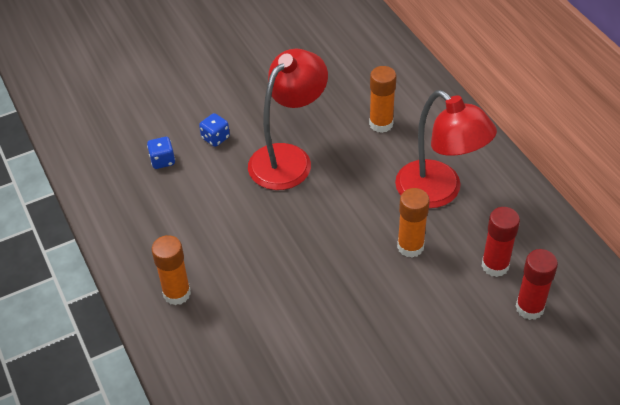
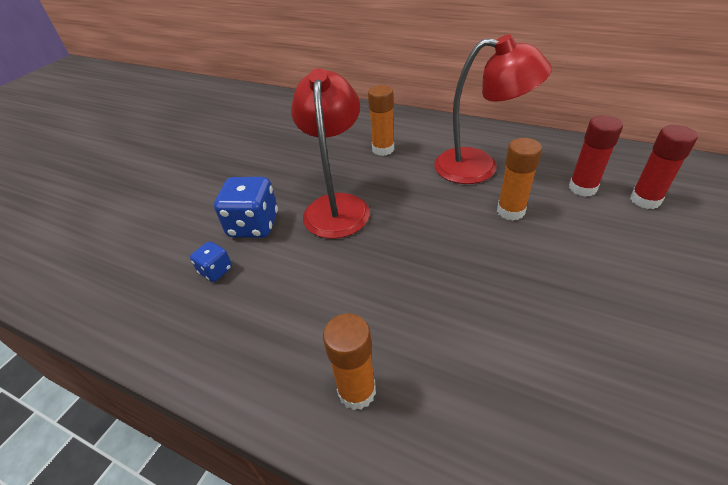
camera: 35 degrees left, 5 degrees down
blue dice [199,113,230,147] -> blue dice [214,177,278,238], size x1.85

